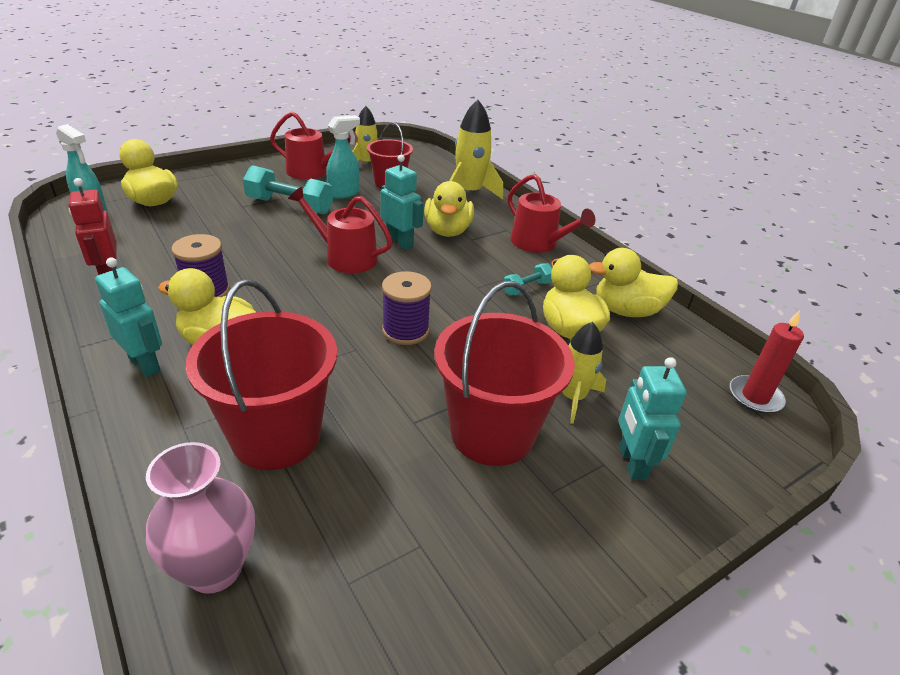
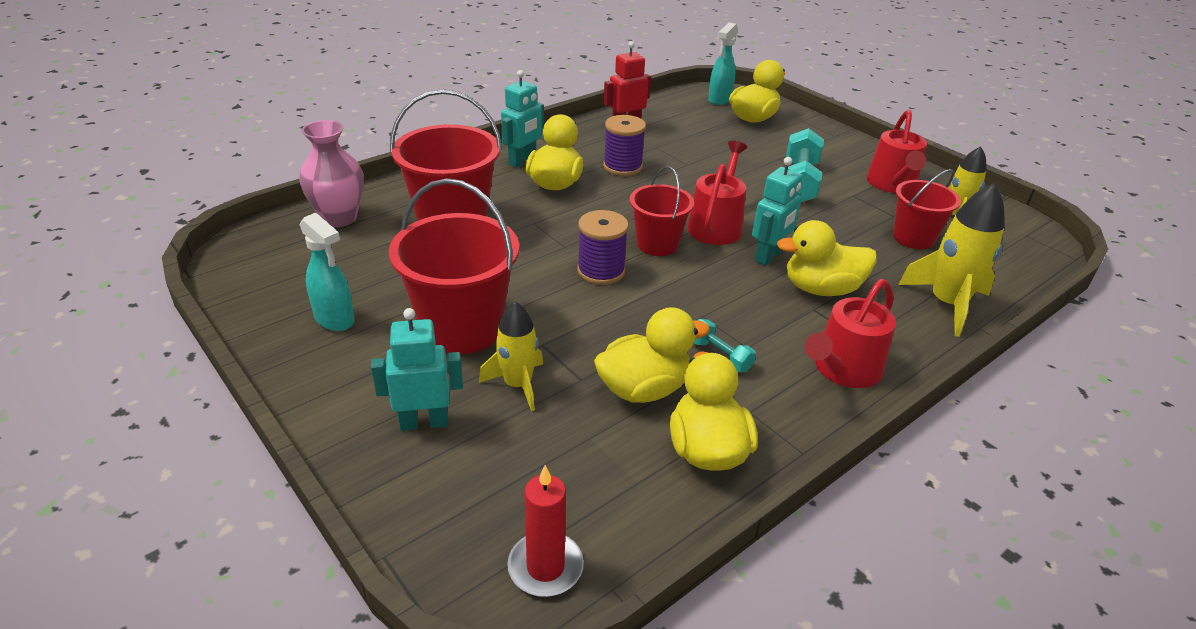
camera: 85 degrees right, 0 degrees up
turquoise spray bottle [326,115,360,199] -> turquoise spray bottle moved to [300,213,355,331]
none -> red bucket [630,166,694,256]

